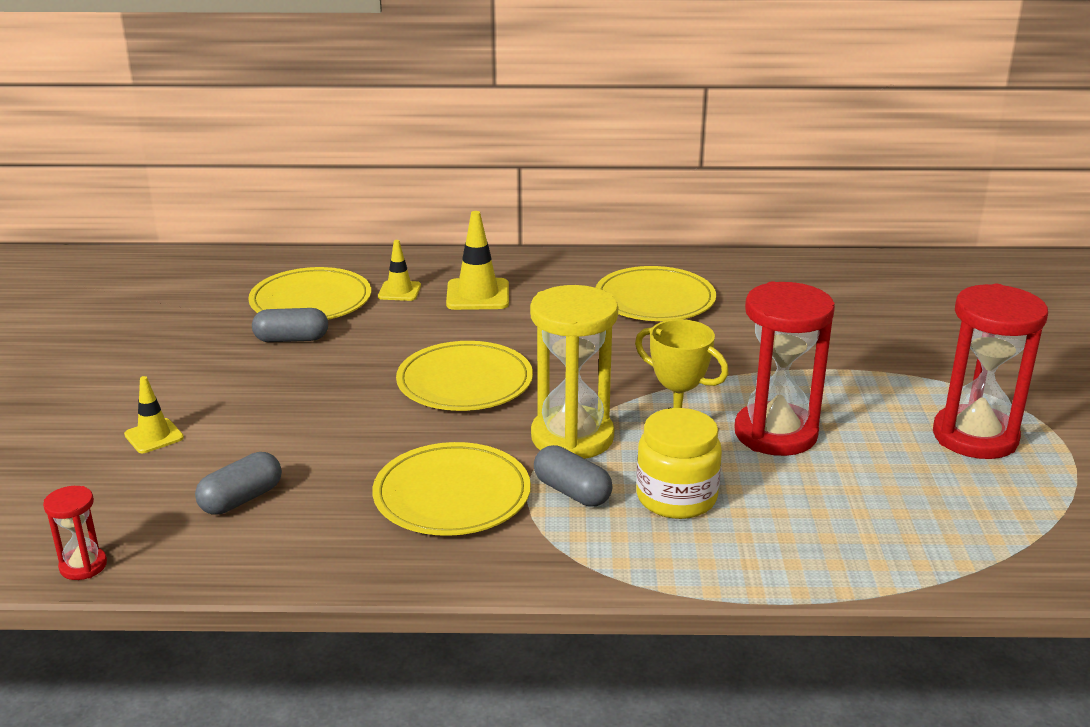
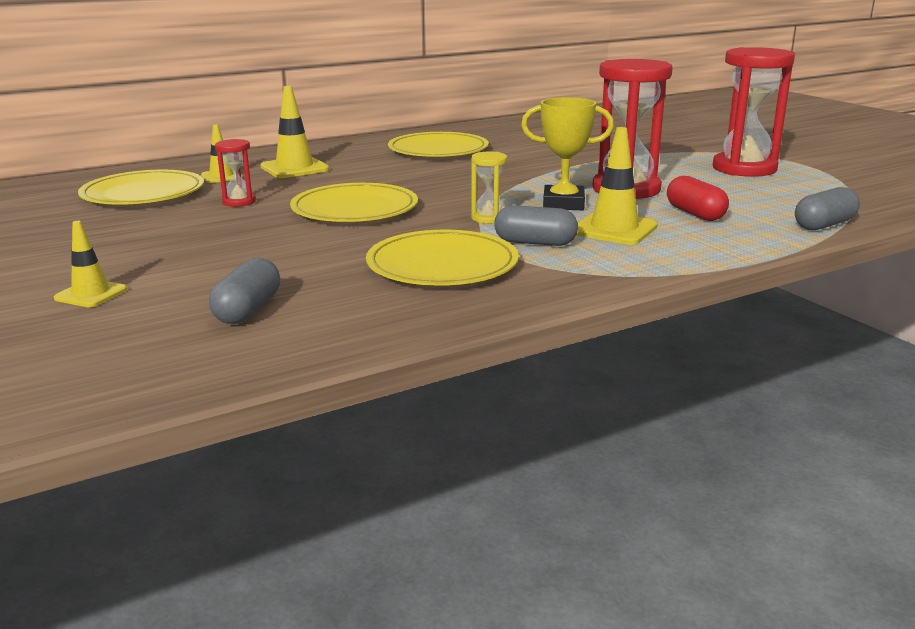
camera: 30 degrees left, 5 degrees down
red hourglass [43,486,107,580] -> red hourglass moved to [215,139,256,207]
grey capsule [252,308,328,342] -> grey capsule moved to [795,187,860,230]
yellow hourglass [530,285,618,459] -> yellow hourglass [471,152,507,224], size x0.47
yellow jar [636,408,722,519] -> yellow traffic cone [576,127,658,245]
none -> red capsule [667,176,729,221]

